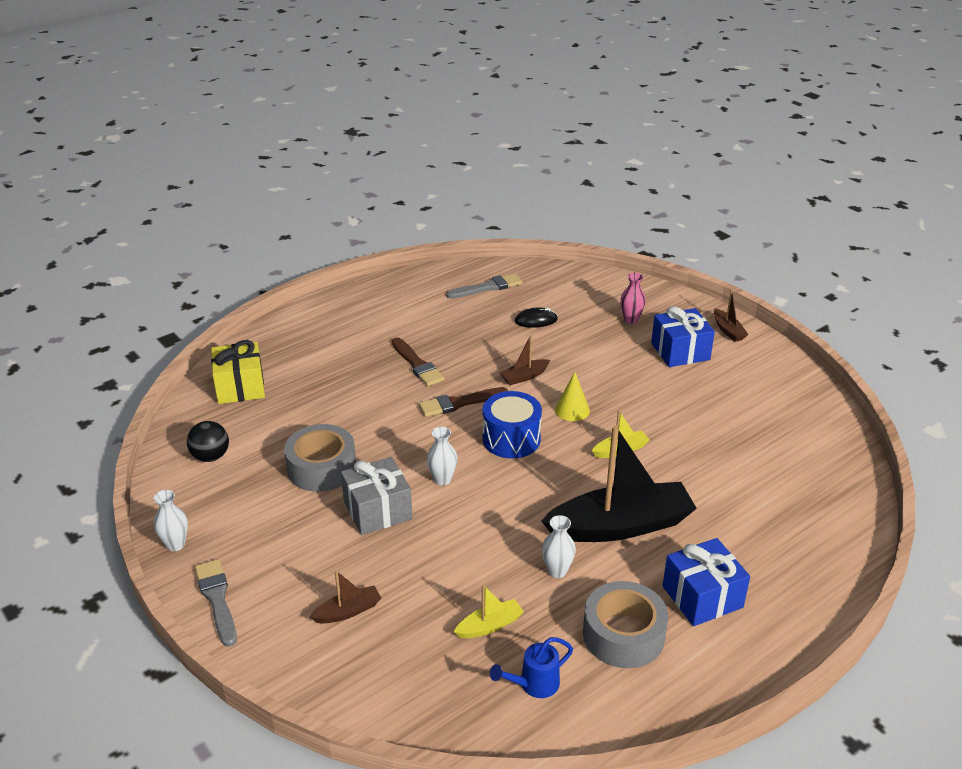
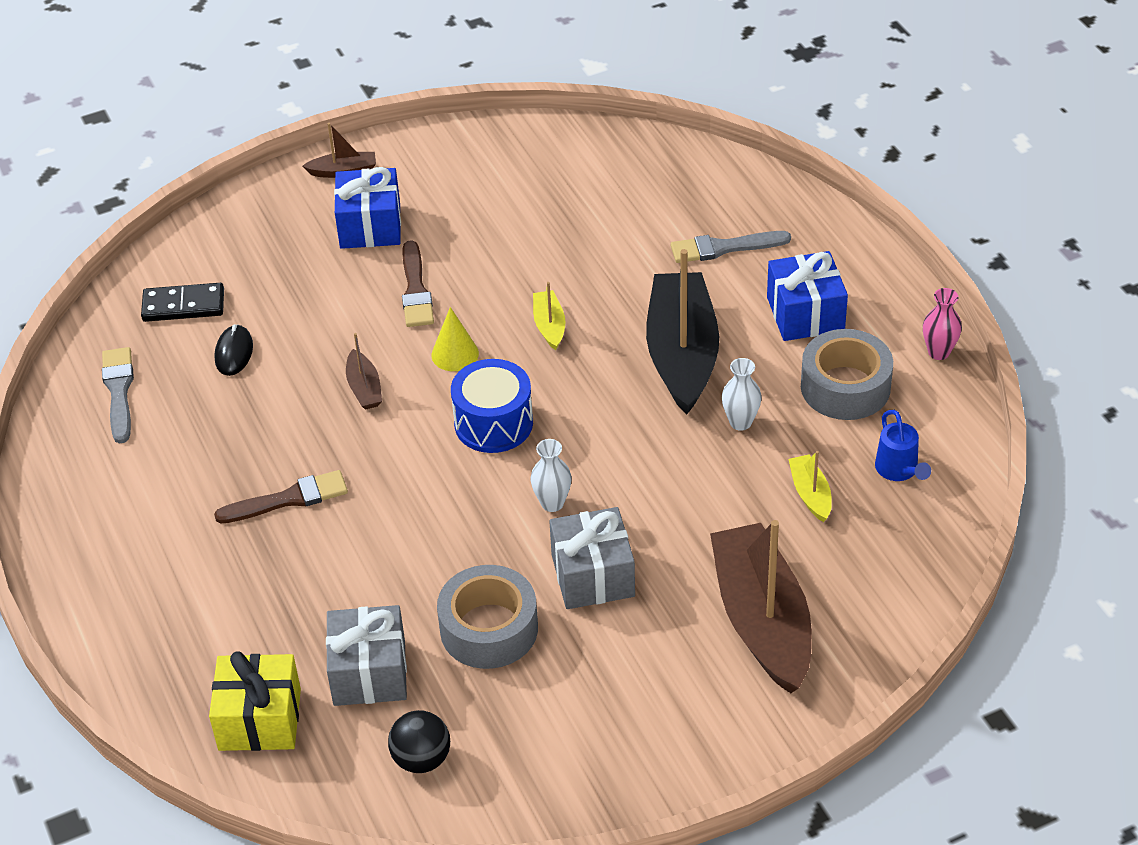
camera: 75 degrees left, 10 degrees up
white vase [153,490,188,551] -> none
grey brush [195,559,237,647] -> grey brush moved to [671,231,791,263]
brown boat [310,570,381,624] -> brown boat [710,520,812,694], size x2.31
brown brush [419,387,508,417] -> brown brush moved to [402,240,434,327]
pink vase [620,273,646,324] -> pink vase moved to [923,288,962,360]
none -> black domino [141,283,224,322]
none -> grey gift [326,605,407,706]

